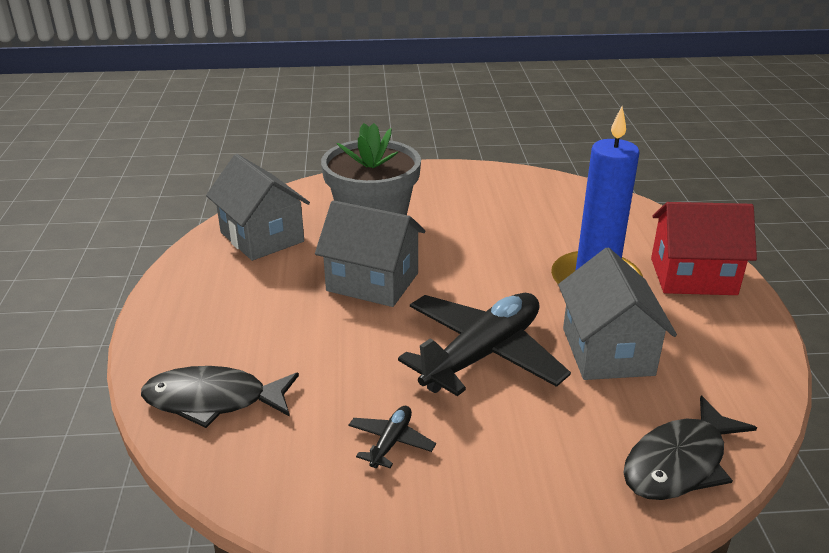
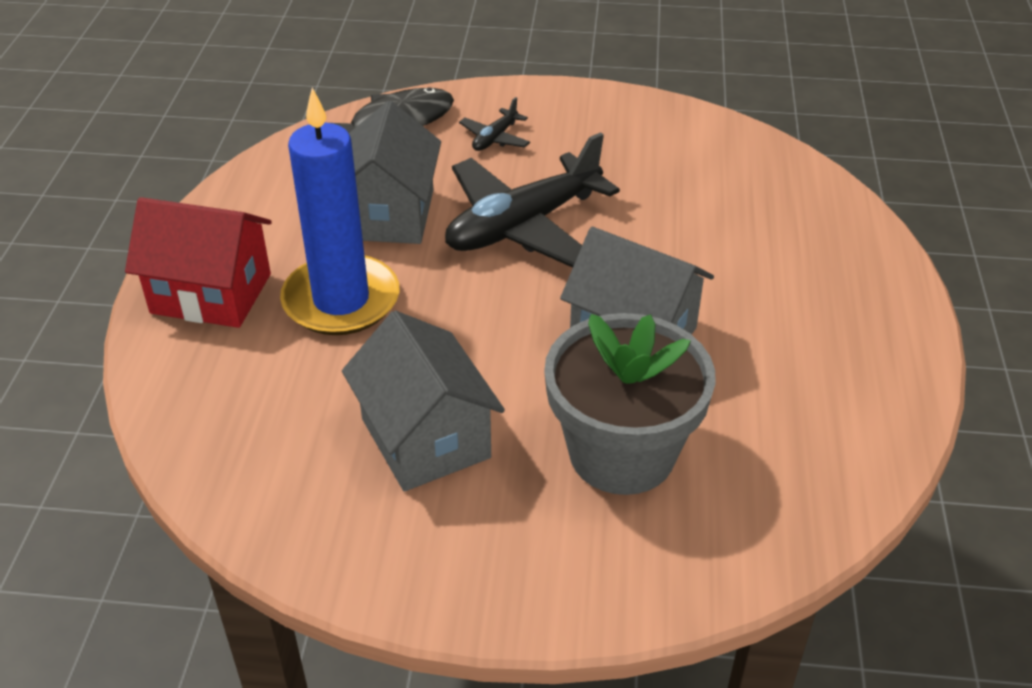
camera: 170 degrees left, 10 degrees up
black fish [141,366,299,428] -> none
grey house [206,154,310,261] -> grey house moved to [342,311,505,492]
black plane [349,406,436,468] -> black plane moved to [459,97,530,151]

